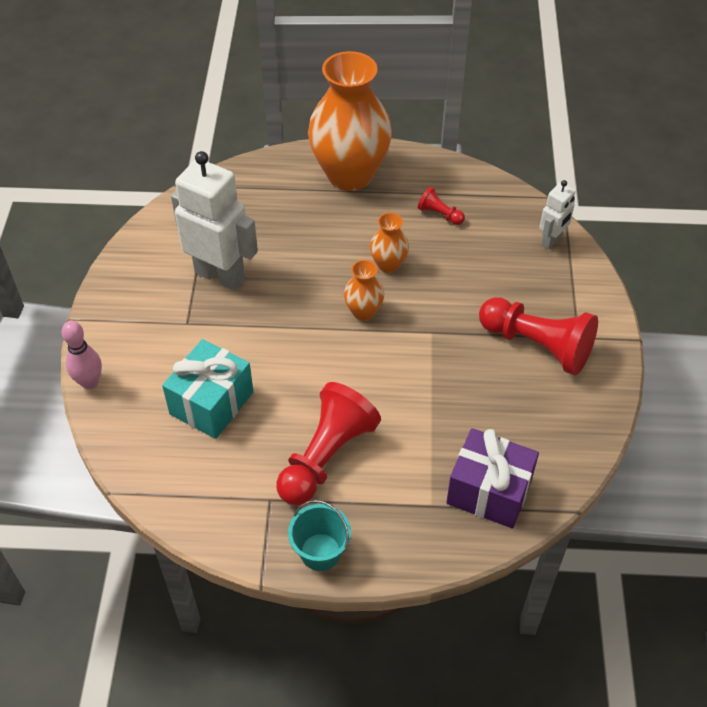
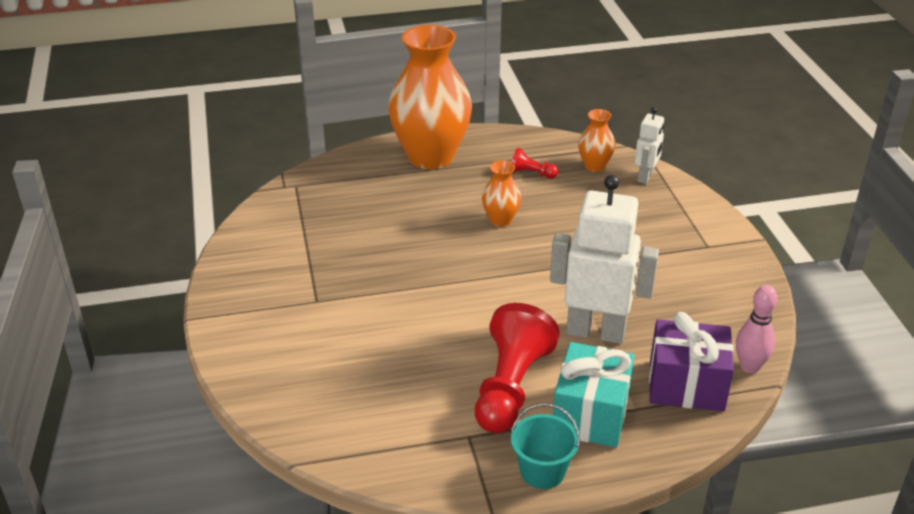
camera: 15 degrees left, 15 degrees down
pink bowling pin [61,321,102,389] -> pink bowling pin moved to [736,285,777,373]
turquoise gift [162,339,254,439] -> turquoise gift moved to [553,342,635,448]
white robot [171,151,258,291] -> white robot moved to [550,175,659,344]
orange vase [344,260,384,321] -> orange vase moved to [578,109,615,172]
red pawn [479,297,598,376] -> none

